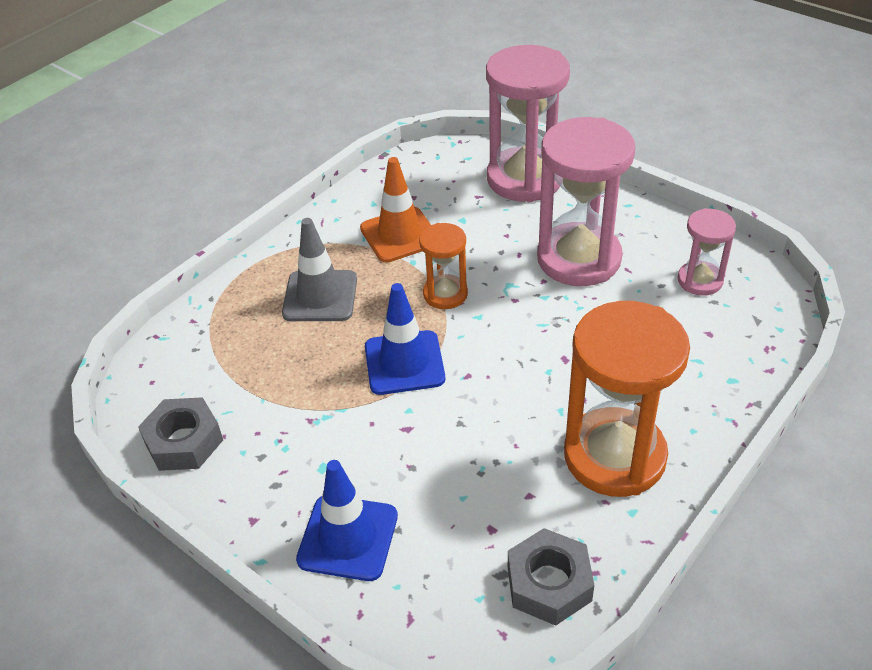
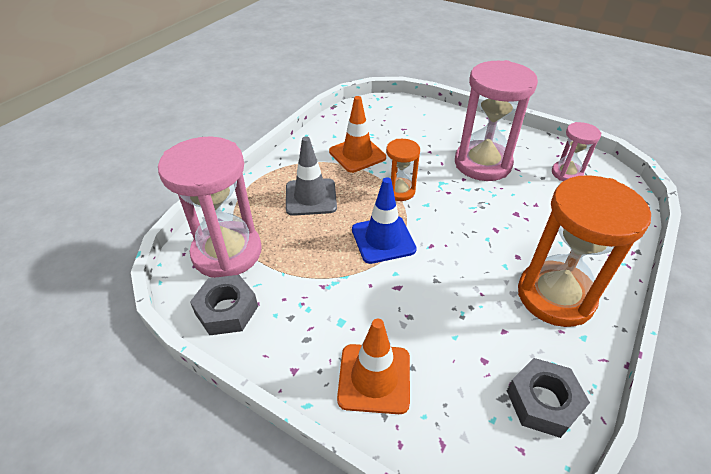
camera: 10 degrees left, 0 degrees up
blue traffic cone [296,460,398,581] -> orange traffic cone [337,319,410,414]
pink hourglass [486,45,570,202] -> pink hourglass moved to [158,137,262,278]

